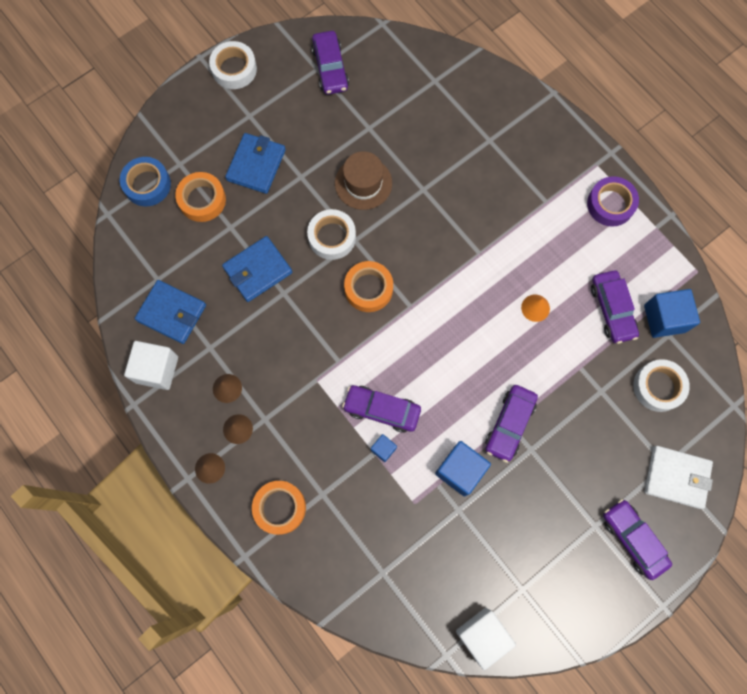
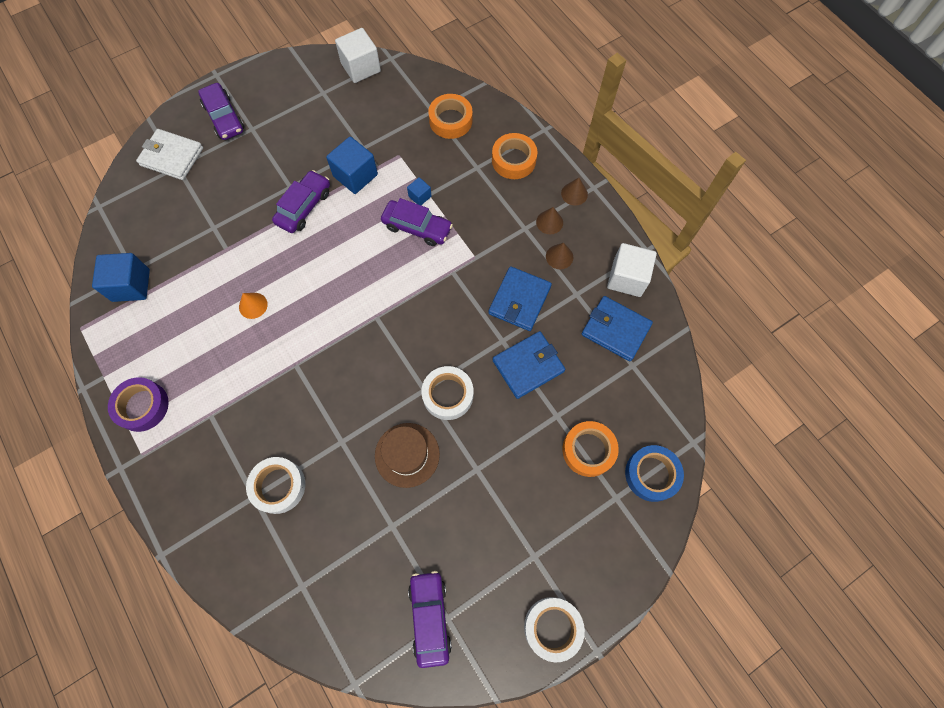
camera: 175 degrees left, 5 degrees down
blue wallet [225,133,286,194] -> blue wallet moved to [488,266,552,331]
orange tape [344,261,393,312] -> orange tape moved to [428,94,473,139]
purple car [591,270,639,344] -> none
white tape [633,359,690,412] -> white tape moved to [246,457,305,514]

